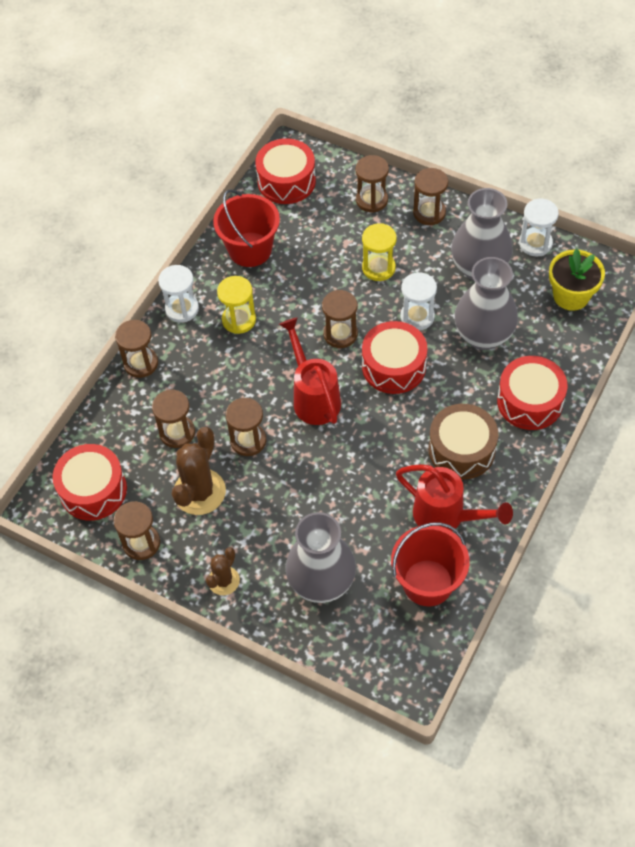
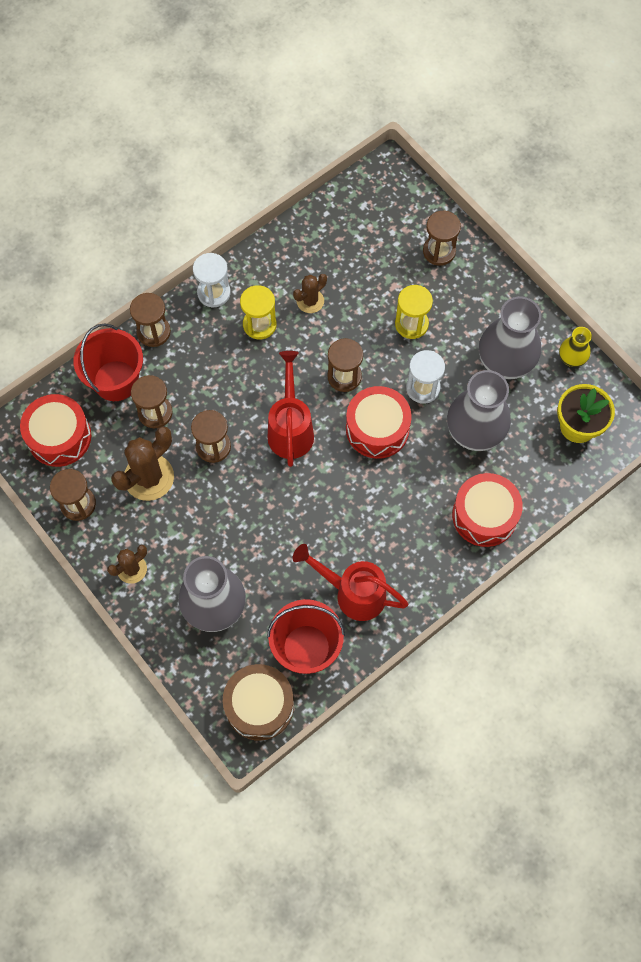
camera: 20 degrees right, 10 degrees up
red bucket [213,189,280,267] -> red bucket moved to [73,324,143,401]
red drum [255,138,316,204] -> none
red watering can [396,464,513,531] -> red watering can turned 150 degrees clockwise [293,544,408,621]
brown hourglass [413,168,448,225] -> none
brown drum [429,404,498,480] -> brown drum moved to [223,664,294,741]
white hourglass [519,199,559,256] -> yellow vase [559,327,592,367]
none -> brown cactus [293,274,327,313]

